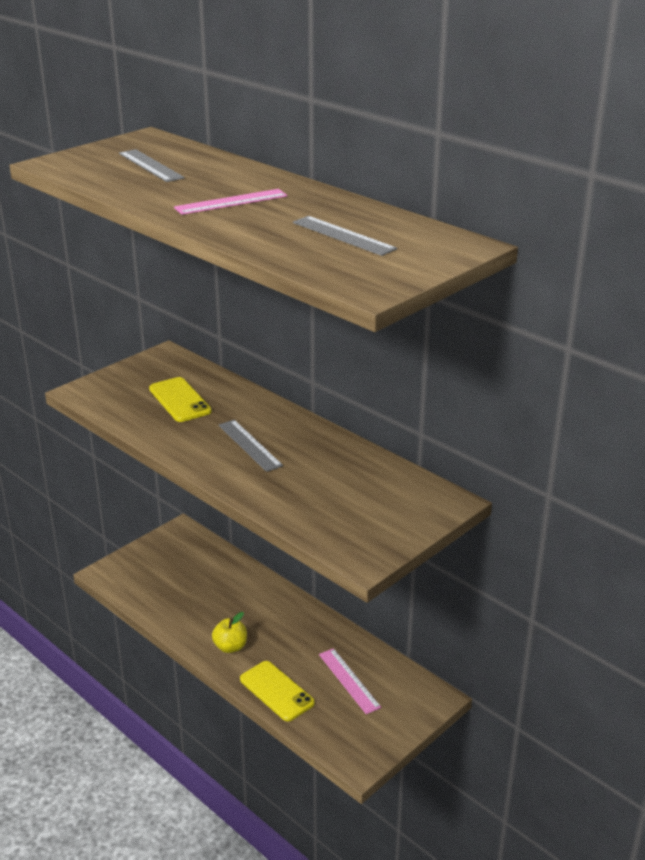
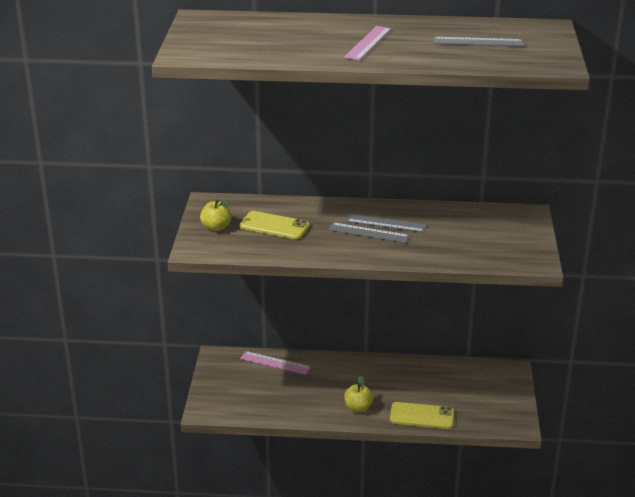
camera: 40 degrees left, 0 degrees up
grey ruler [119,149,185,182] -> grey ruler moved to [346,214,427,233]
pink ruler [319,648,381,714] -> pink ruler moved to [240,351,311,375]
none -> yellow apple [200,200,231,231]

